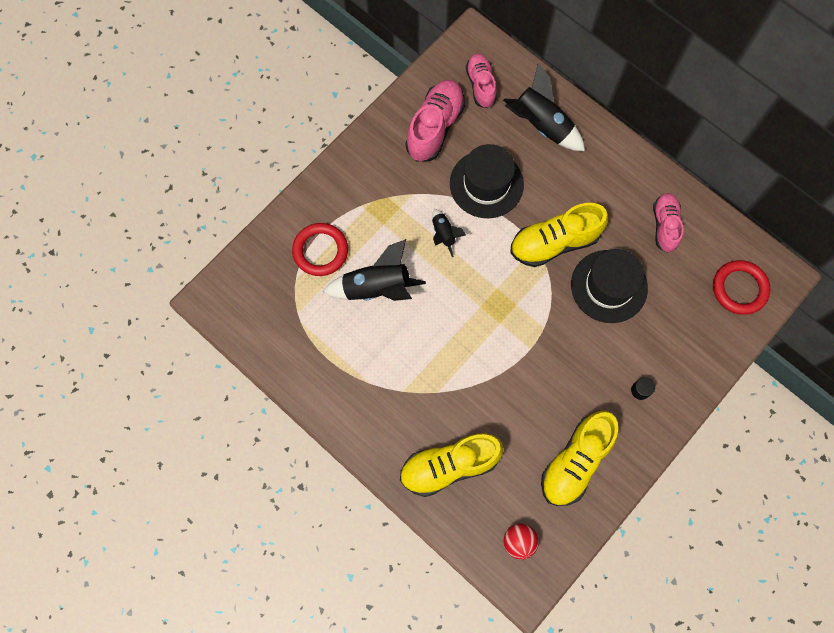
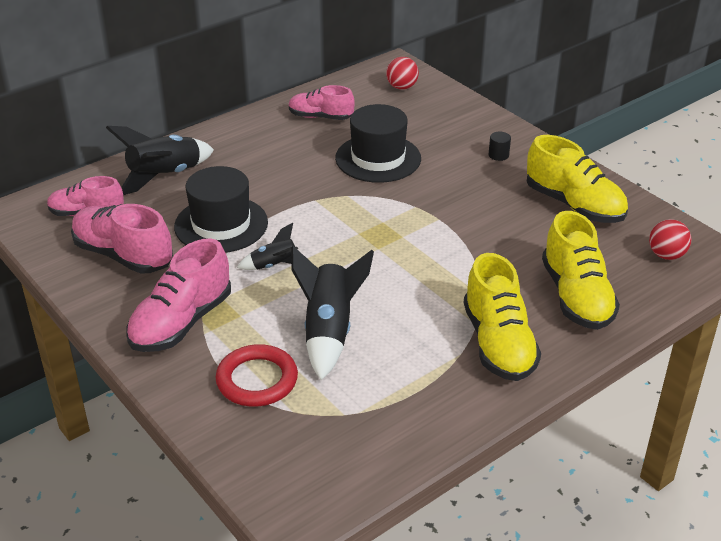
camera: 80 degrees left, 35 degrees down
yellow shoe [510,203,608,267] -> yellow shoe moved to [464,253,541,381]
red ring [713,260,771,315] -> red ball [386,57,419,90]
none -> pink shoe [126,238,231,352]

